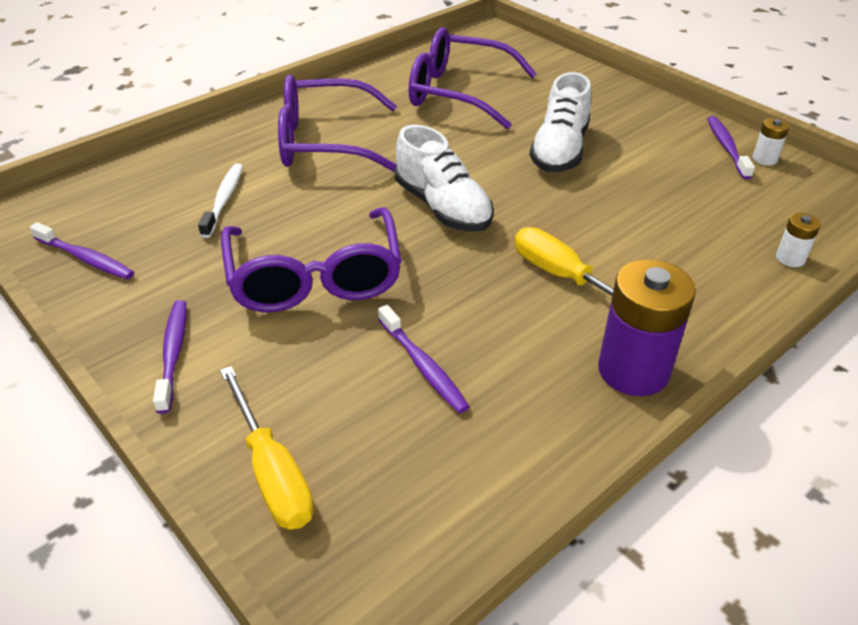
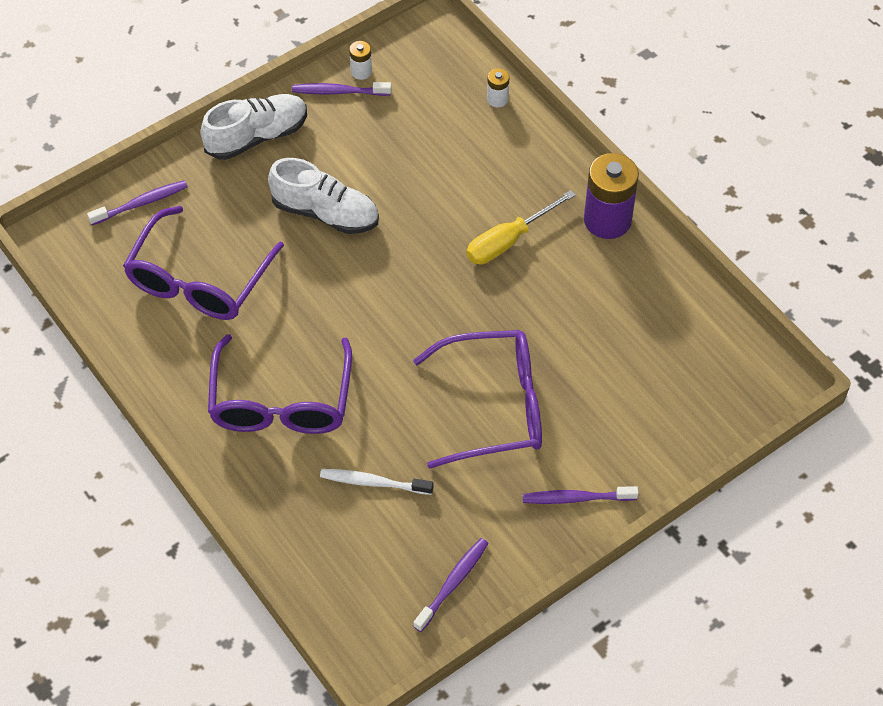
camera: 85 degrees left, 15 degrees up
yellow screwdriver [220,366,314,529] -> none
purple toothbrush [378,305,470,413] -> purple toothbrush moved to [87,180,188,225]
white shoe [395,125,494,232] -> white shoe moved to [200,94,307,160]

